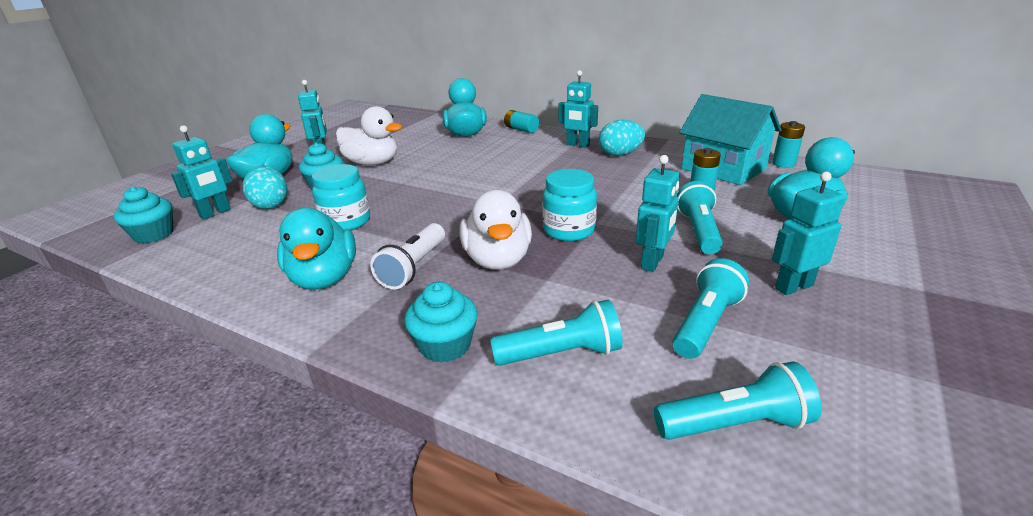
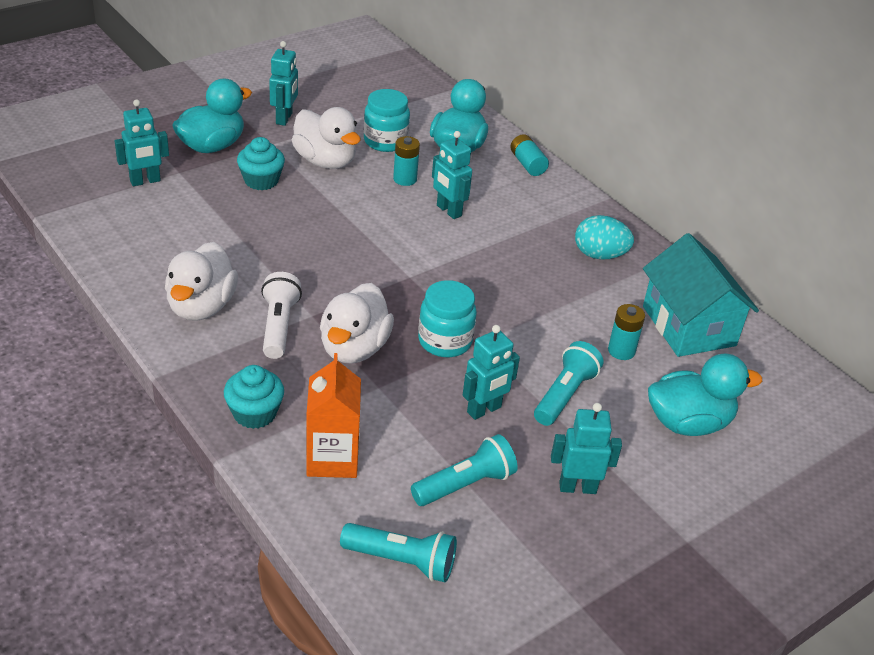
camera: 20 degrees right, 10 degrees up
turquoise cupcake [114,186,174,243] -> none
turquoise egg [243,166,287,209] -> none
turquoise duck [277,208,356,290] -> white duck [165,242,238,321]
turquoise jar [312,164,370,231] -> turquoise jar moved to [364,89,410,152]
white flashlight [370,223,445,289] -> white flashlight turned 135 degrees clockwise [261,272,302,359]
turquoise flashlight [490,300,623,366] -> orange carton [306,353,361,478]
turquoise robot [559,70,598,148] -> turquoise robot moved to [432,131,472,219]
turquoise battery [772,121,805,168] -> turquoise battery moved to [393,136,420,186]

